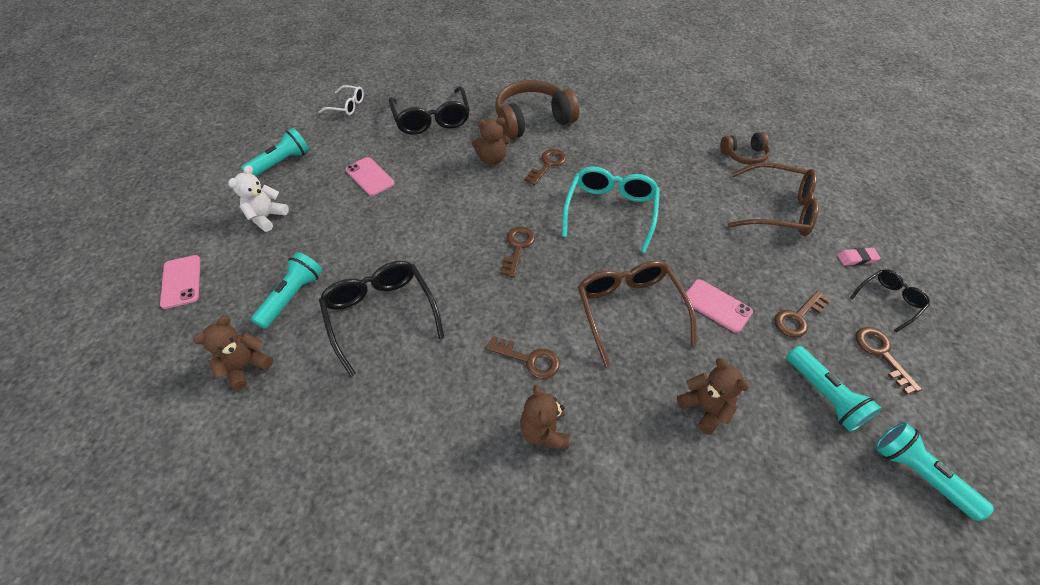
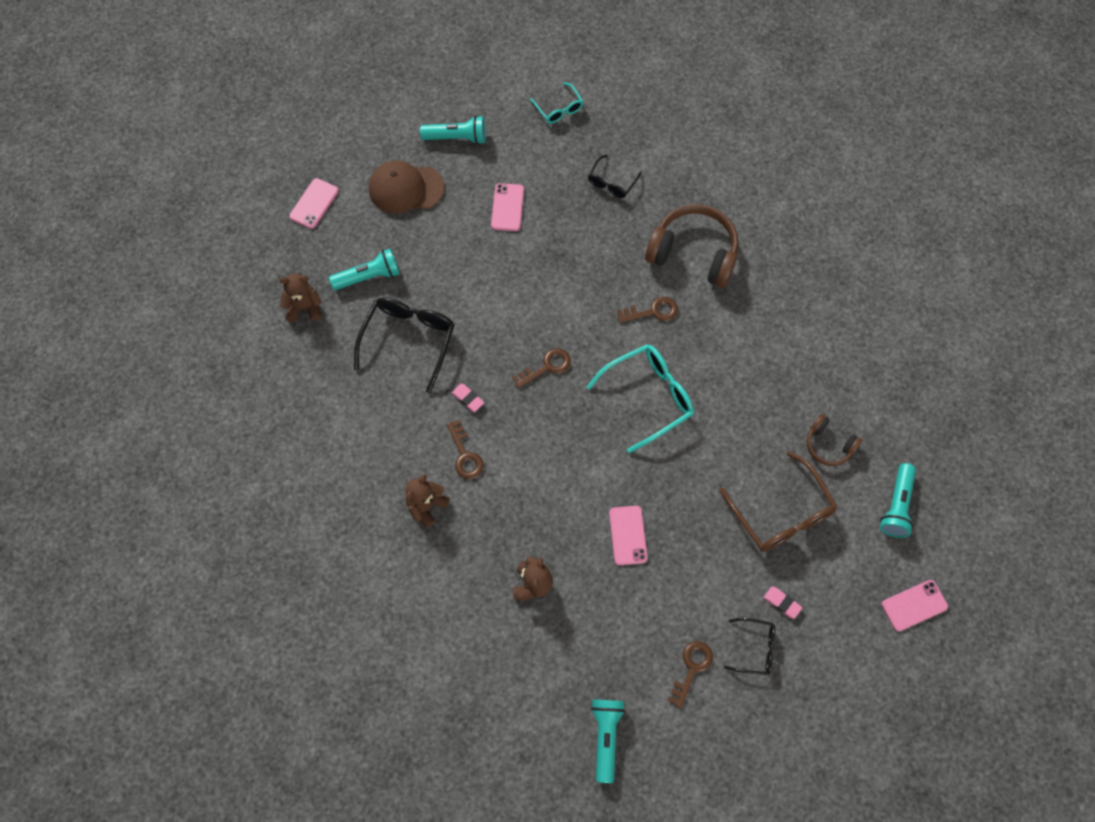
camera: 45 degrees right, 15 degrees up
white teddy bear [228,165,289,232] -> brown cap [369,160,445,213]
white glasses [319,85,364,115] -> turquoise glasses [530,83,583,124]
black glasses [389,86,469,135] -> black glasses [588,155,642,198], size x0.55
brown teddy bear [472,117,510,165] -> none
brown glasses [578,260,696,367] -> none
brown key [774,290,830,337] -> none
turquoise flashlight [786,346,882,432] -> turquoise flashlight moved to [880,463,916,538]
none -> pink eraser [452,384,484,412]
none -> pink phone [882,580,948,631]

